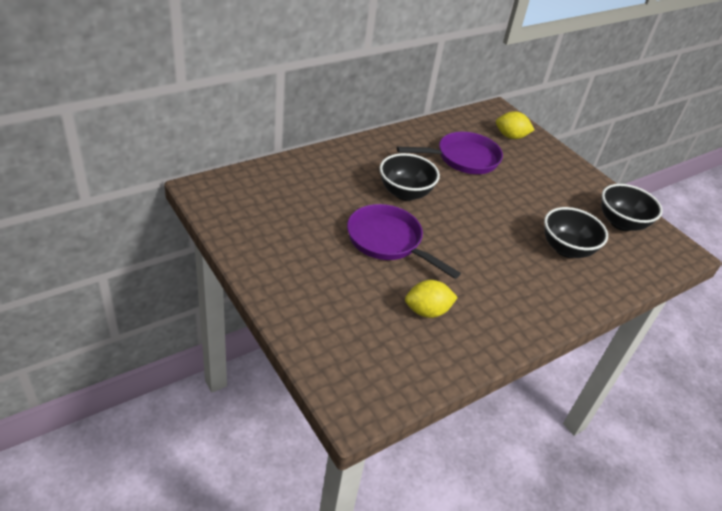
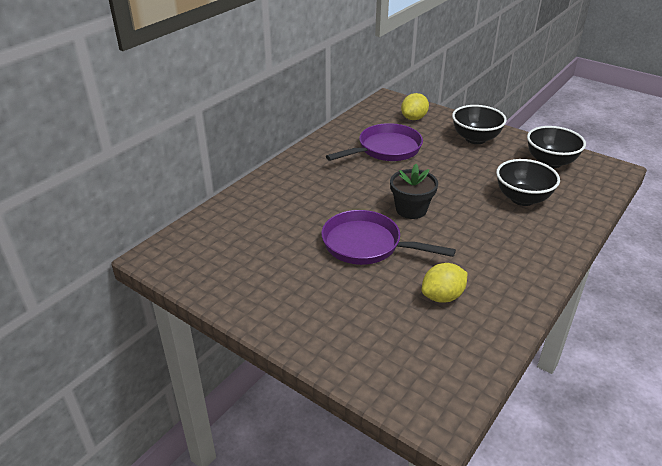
camera: 15 degrees left, 5 degrees down
black bowl [380,153,440,201] -> black bowl moved to [452,105,507,144]
yellow lemon [496,111,535,139] -> yellow lemon turned 45 degrees counterclockwise [401,93,429,120]
none -> black flower pot [390,164,438,219]

